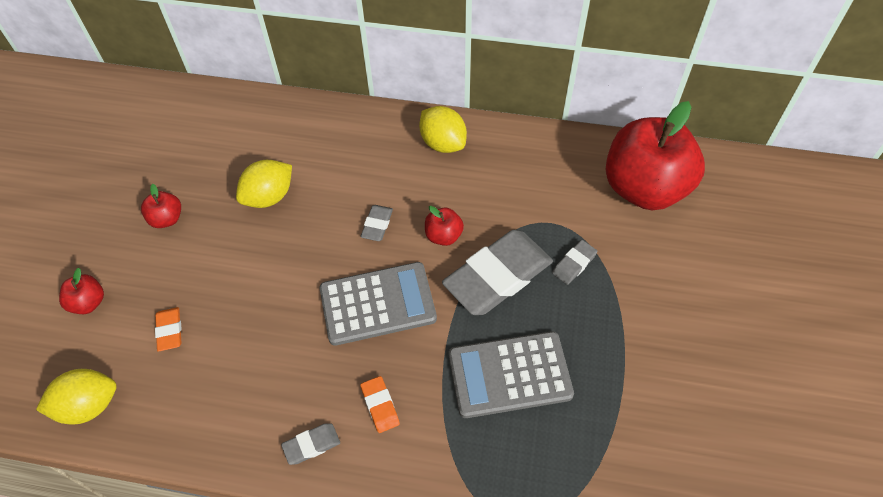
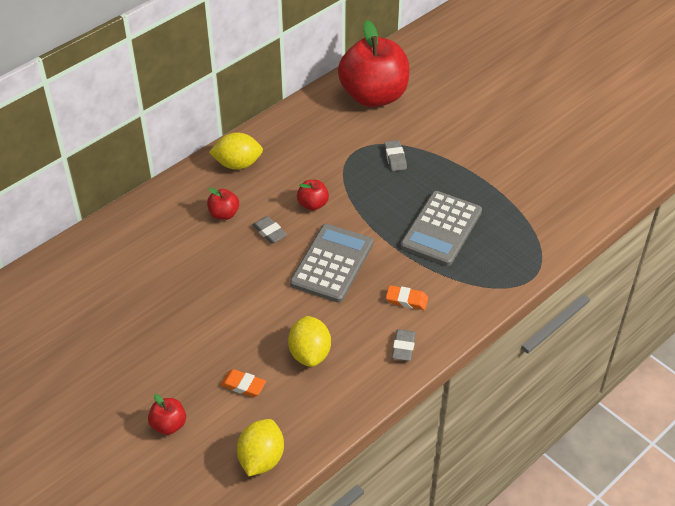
camera: 55 degrees left, 10 degrees down
red apple [141,184,181,228] -> red apple moved to [207,188,239,220]
yellow lemon [236,160,292,208] -> yellow lemon moved to [288,316,331,367]
grey eraser [442,230,553,315] -> none

